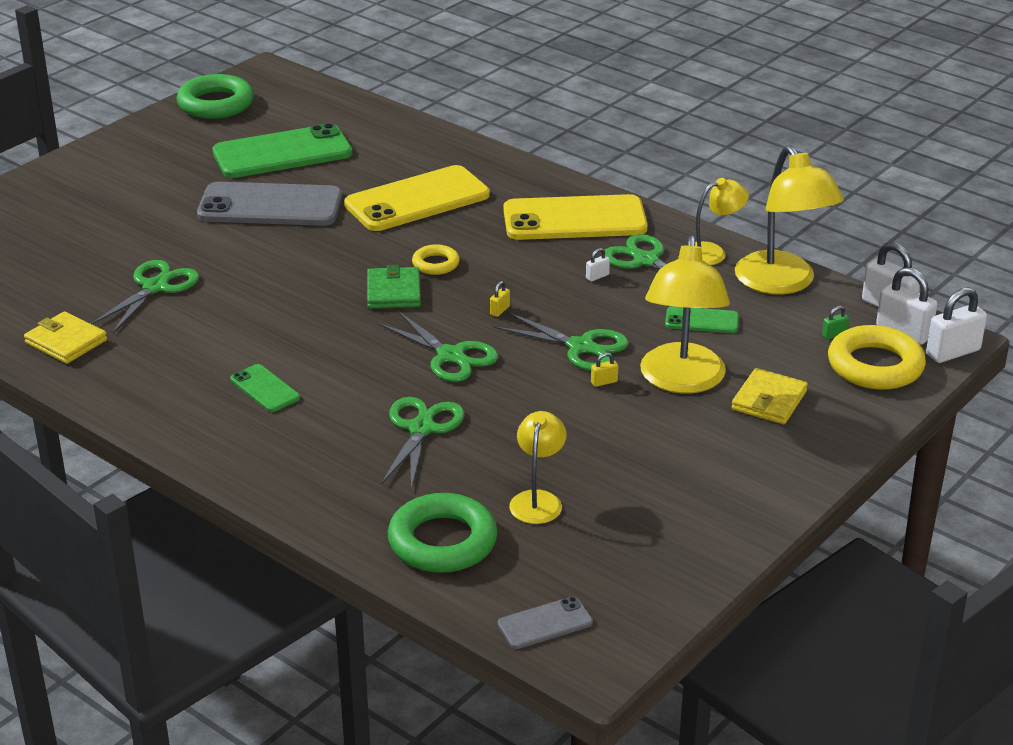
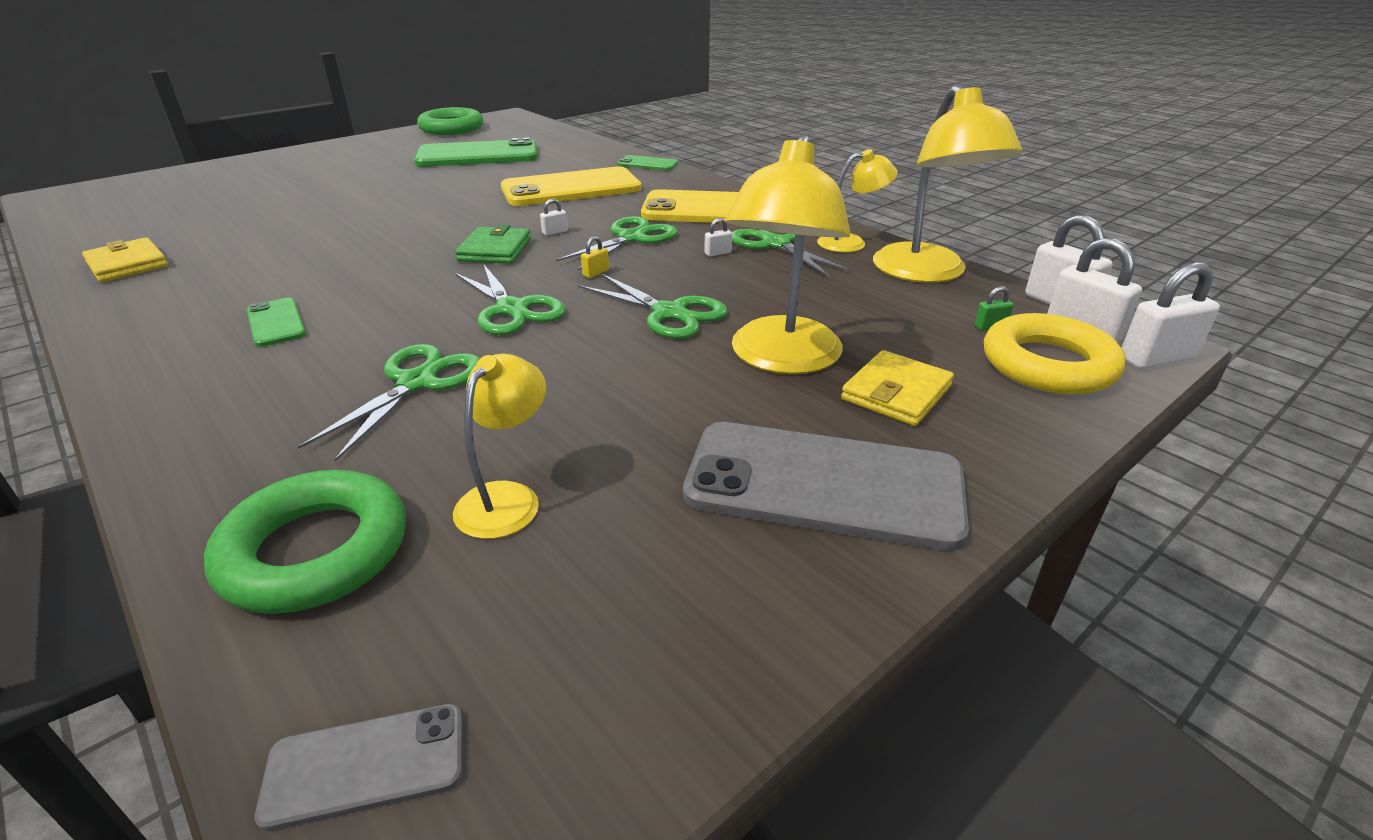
camera: 10 degrees right, 0 degrees up
green scissors [91,260,199,333] -> green scissors moved to [555,216,678,271]
grey phone [197,182,342,226] -> grey phone moved to [683,422,969,551]
yellow ring [412,244,460,275] -> white padlock [540,199,568,235]
yellow padlock [591,353,618,387] -> none
green phone [665,306,739,333] -> green phone moved to [617,155,678,170]

